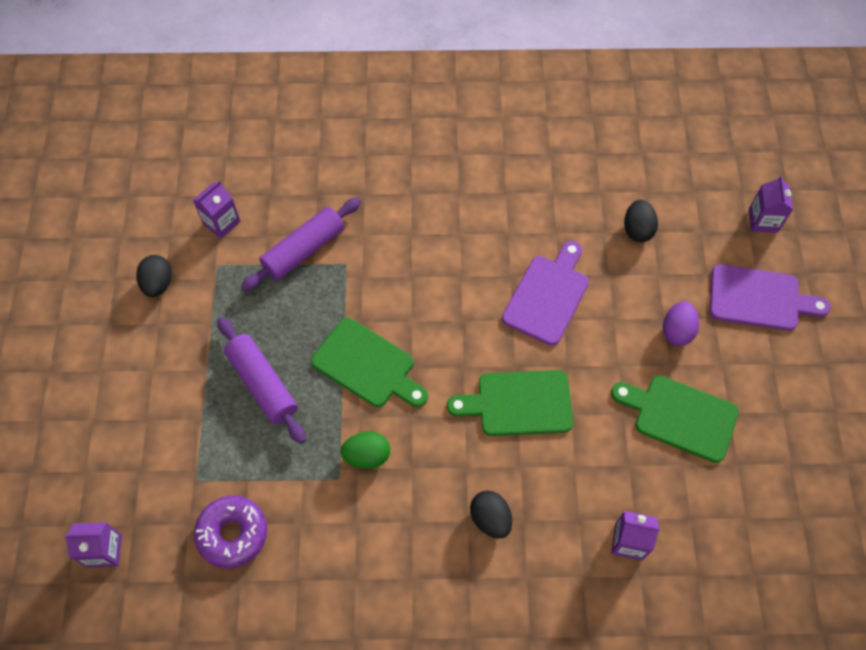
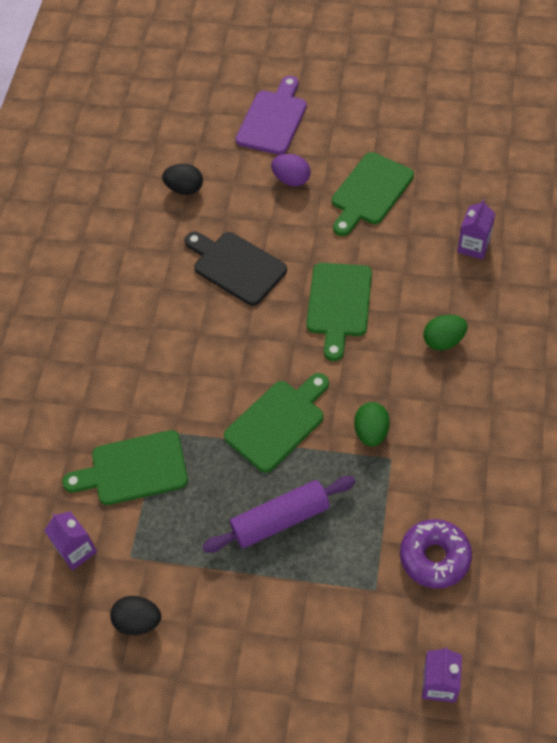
camera: 75 degrees left, 5 degrees down
purple rolling pin [241,197,361,291] -> green cutting board [62,430,188,505]
black egg [470,490,512,539] -> green egg [423,315,467,350]
purple cutting board [502,241,589,346] -> black cutting board [185,232,287,306]
purple carton [749,176,793,233] -> none

